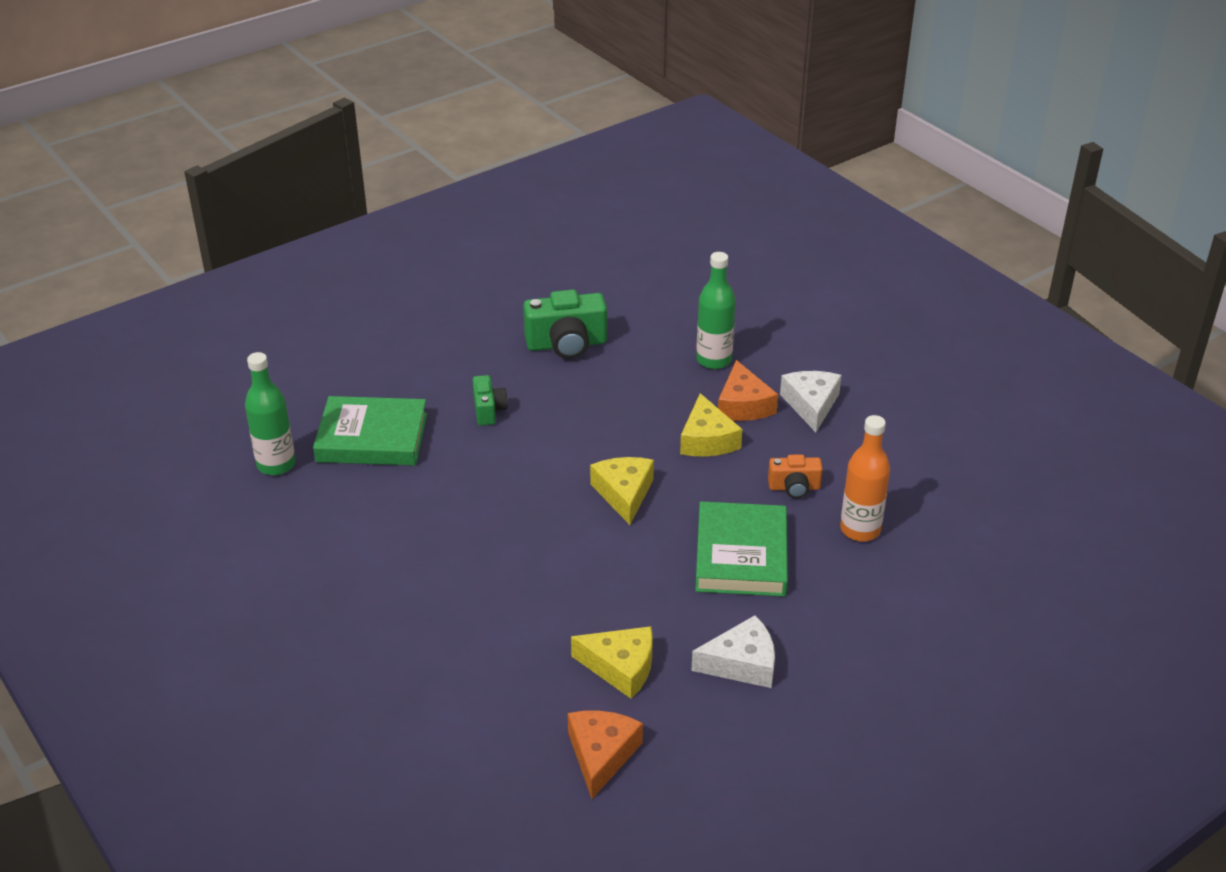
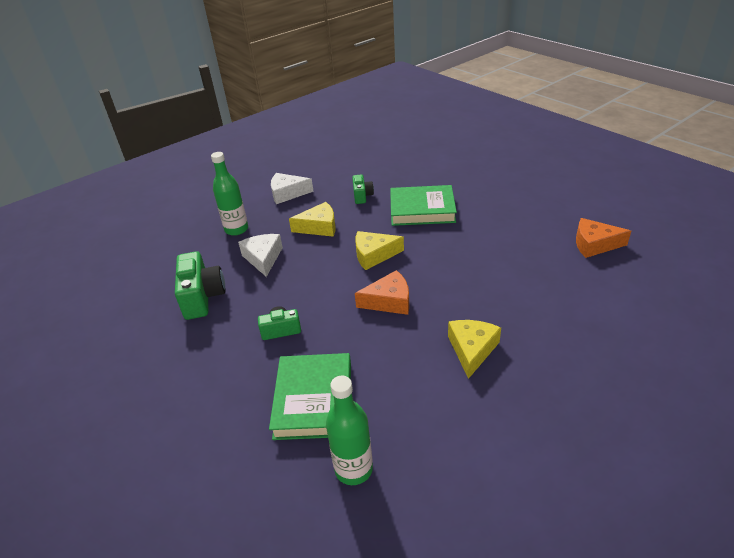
camera: 90 degrees left, 0 degrees up
yellow cheese [571,626,653,699] -> yellow cheese moved to [448,320,501,379]
white cheese [691,615,775,688] -> white cheese moved to [238,234,283,277]
orange cheese [718,360,778,421] -> orange cheese moved to [355,270,409,315]
orange camera [768,455,823,499] -> green camera [352,175,374,204]
orange bottle [840,415,890,542] -> none

